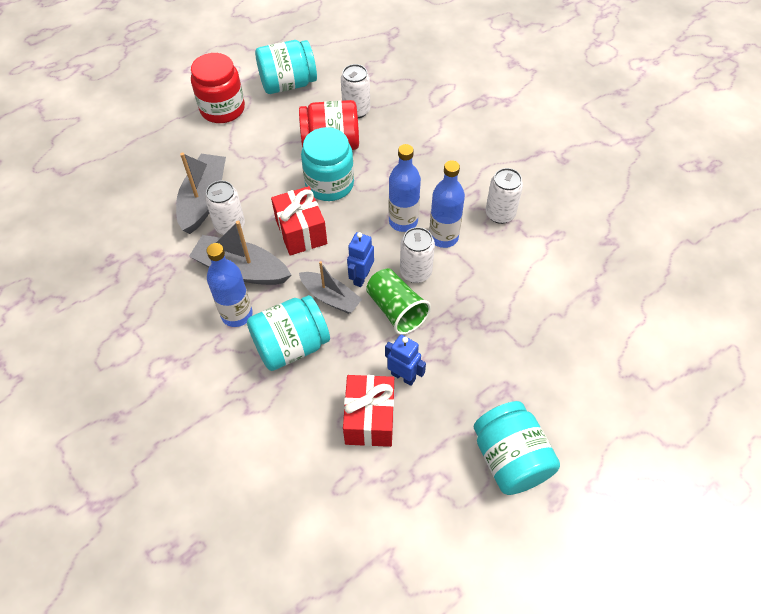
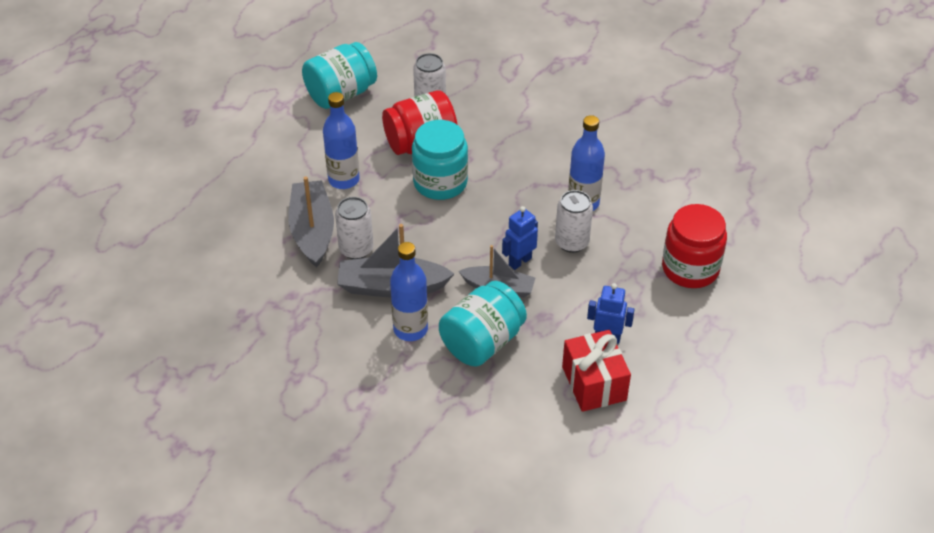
camera: 20 degrees left, 10 degrees down
red jar [191,53,245,123] -> red jar moved to [662,204,727,288]
red gift [271,186,327,256] -> none
blue robot [347,232,374,287] -> blue robot turned 45 degrees clockwise [502,206,538,270]
green cup [366,269,431,335] -> none
blue bottle [389,144,421,232] -> blue bottle moved to [323,92,360,189]
turquoise jar [474,401,560,495] -> none
white can [486,168,523,224] -> none

